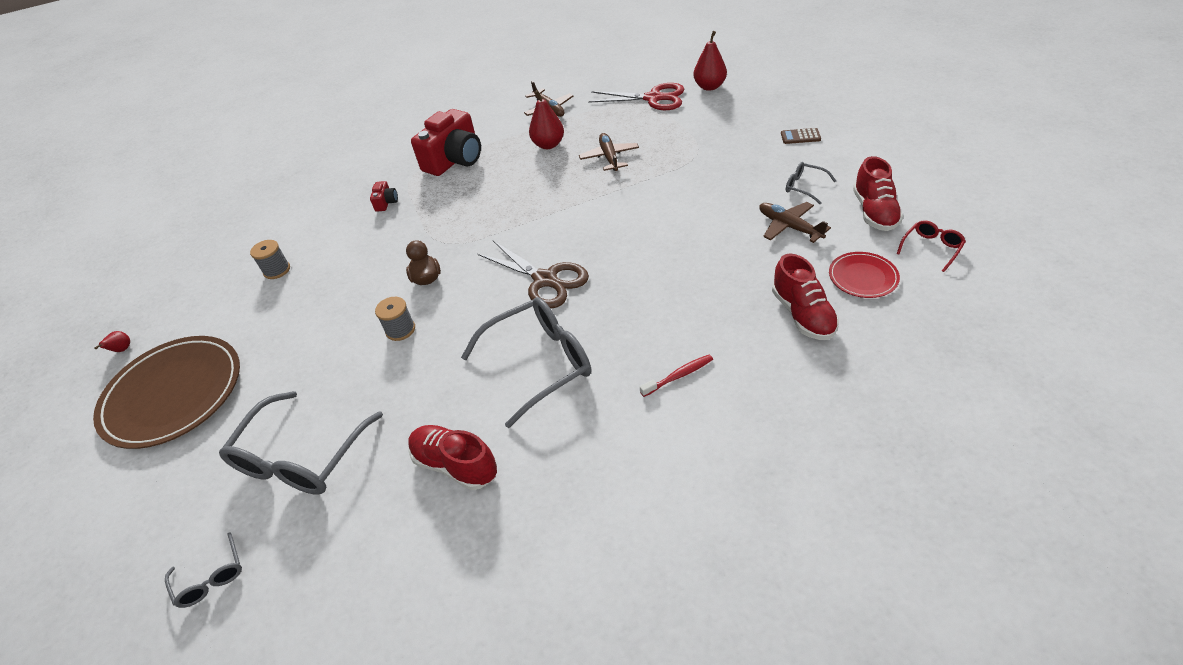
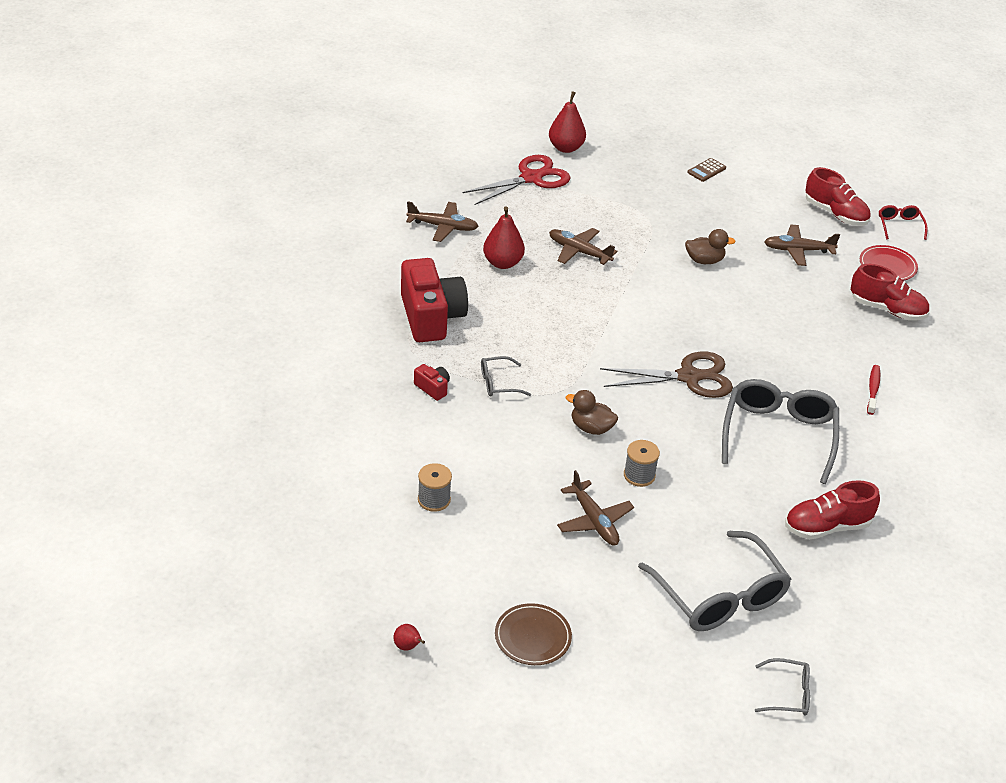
camera: 55 degrees left, 5 degrees down
brown plate [93,336,240,449] -> brown plate [495,603,572,665], size x0.49
grey glasses [786,162,836,204] -> grey glasses moved to [481,356,531,396]
none -> brown plane [557,470,634,545]
none -> brown duck [685,229,736,264]

